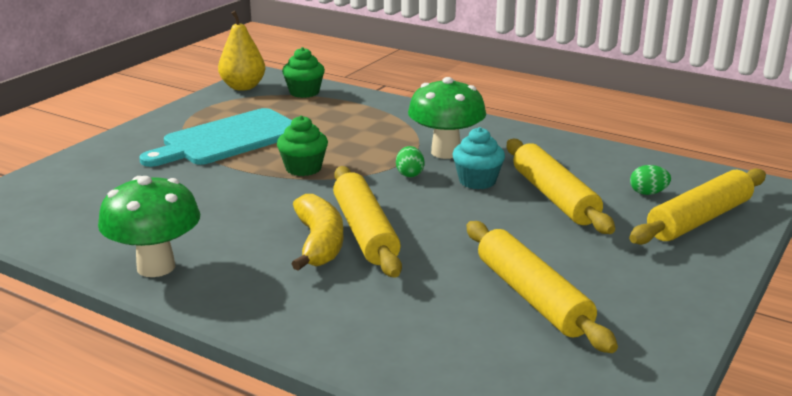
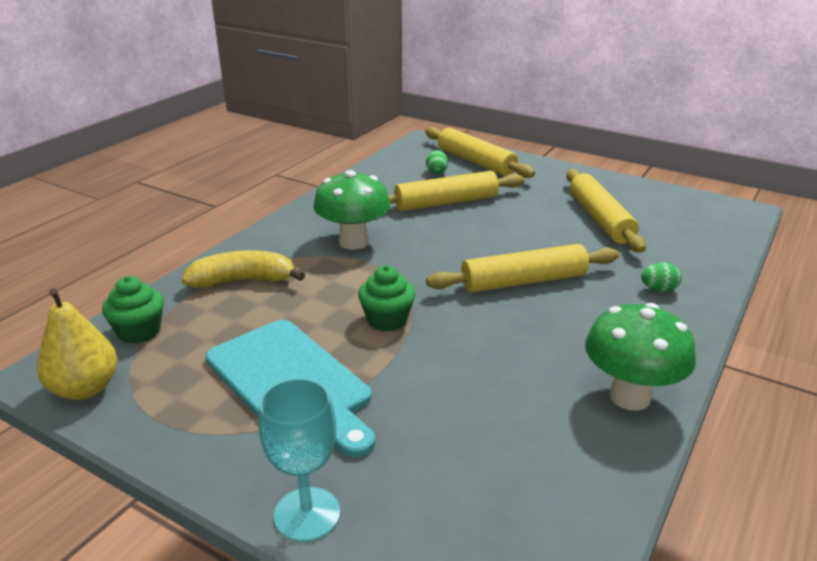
camera: 90 degrees left, 5 degrees up
yellow banana [292,194,343,271] -> yellow banana moved to [182,250,305,288]
green egg [396,146,425,177] -> green egg moved to [641,262,681,292]
turquoise cupcake [452,127,505,189] -> none
yellow rolling pin [466,221,618,353] -> yellow rolling pin turned 75 degrees counterclockwise [566,169,646,253]
none -> turquoise goblet [259,378,340,542]

